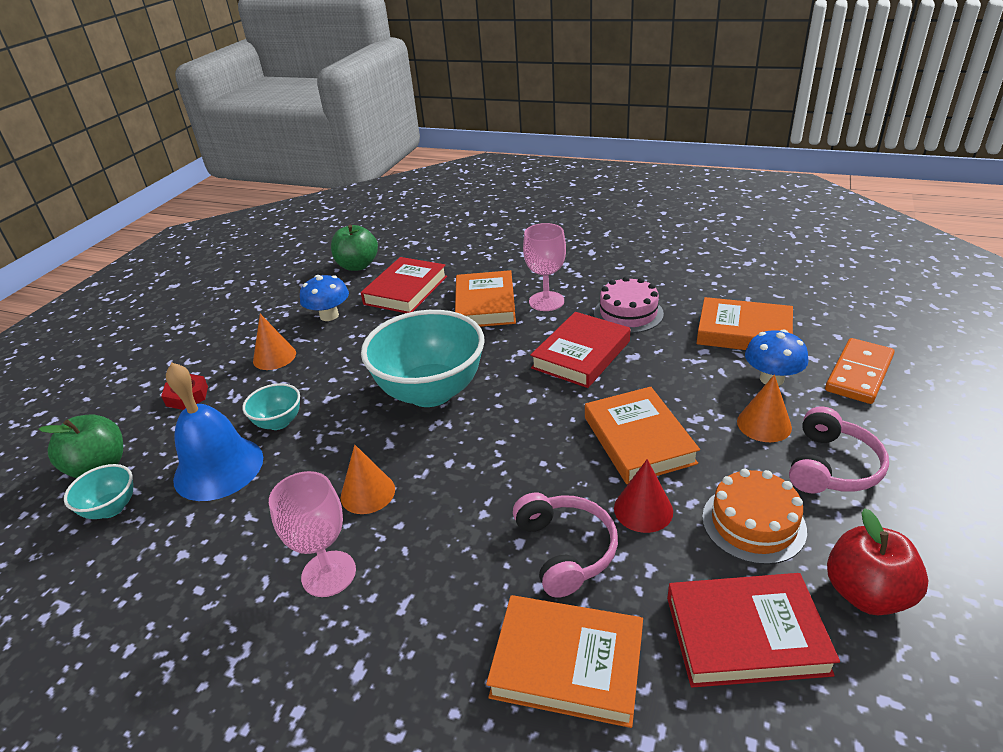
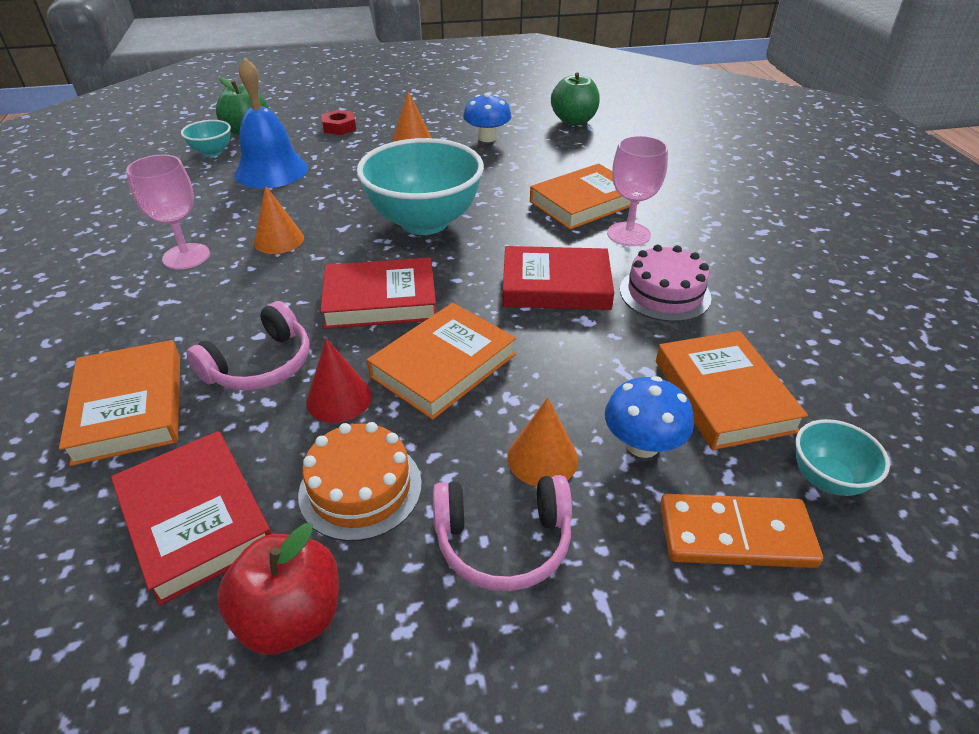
camera: 55 degrees right, 5 degrees up
turquoise bowl [242,383,300,430] -> turquoise bowl moved to [796,419,890,496]
red book [361,257,447,313] -> red book moved to [320,258,436,329]

